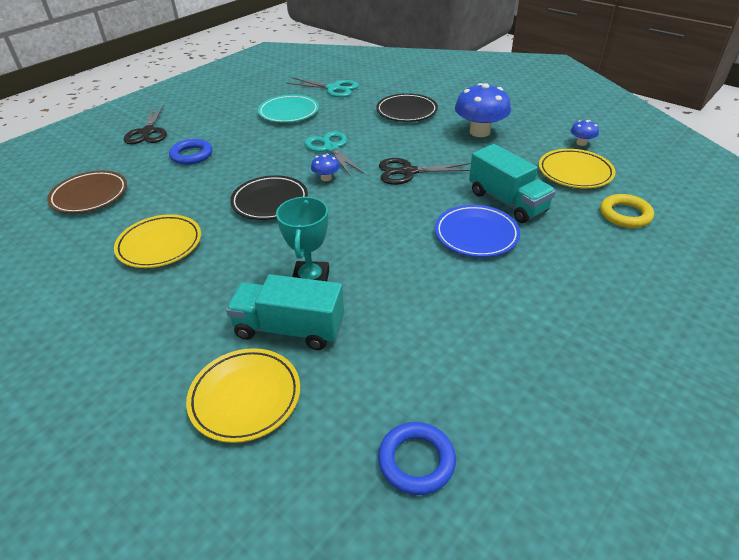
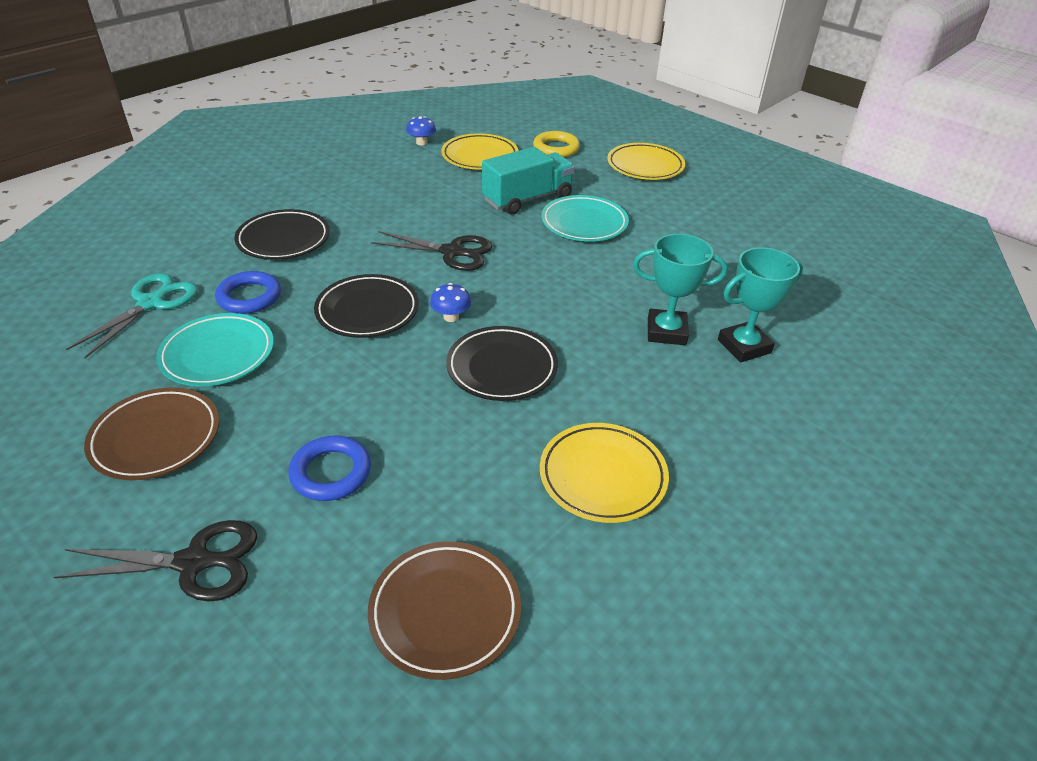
camera: 90 degrees left, 0 degrees up
yellow plate [186,348,300,443] -> yellow plate moved to [607,143,685,180]
turquoise truck [226,274,344,350] -> turquoise trophy [718,247,803,363]
turquoise scissors [305,131,364,177] -> black plate [314,274,419,338]
blue ring [378,422,456,495] -> blue ring moved to [215,271,281,314]
black scissors [379,158,471,185] -> black scissors turned 75 degrees counterclockwise [371,231,493,271]
blue plate [435,205,520,257] -> turquoise plate [541,195,629,242]
blue mushroom [455,83,511,137] -> none
none -> brown plate [84,387,219,480]

